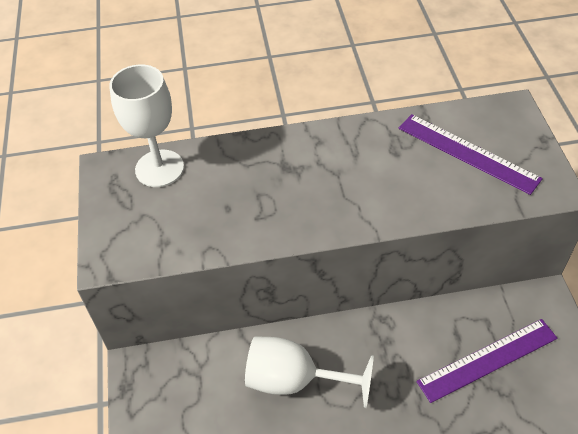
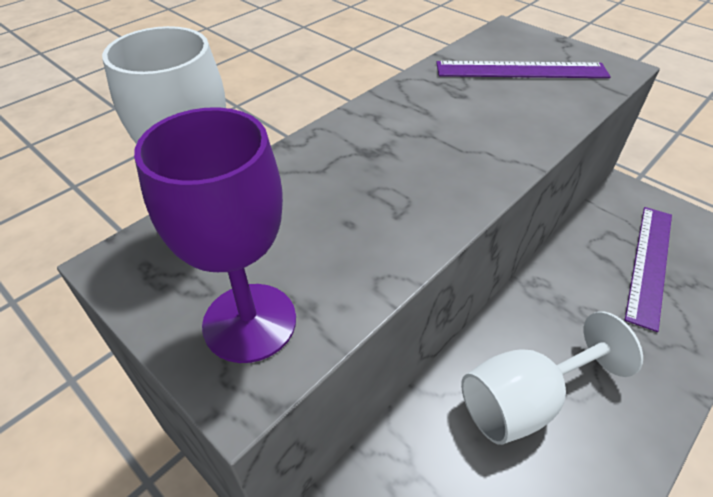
camera: 40 degrees left, 5 degrees down
none -> purple goblet [134,107,296,363]

